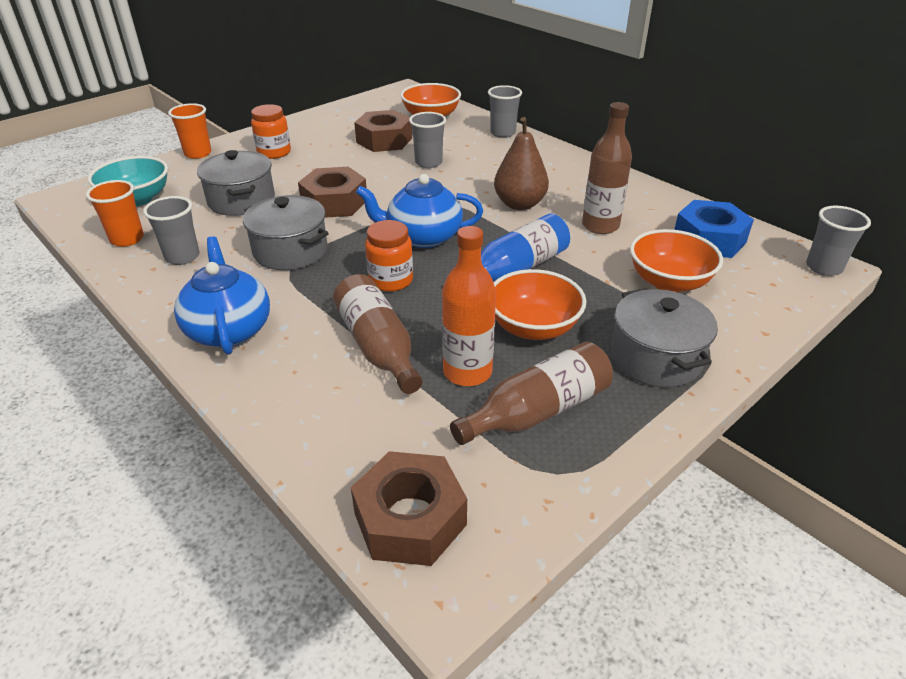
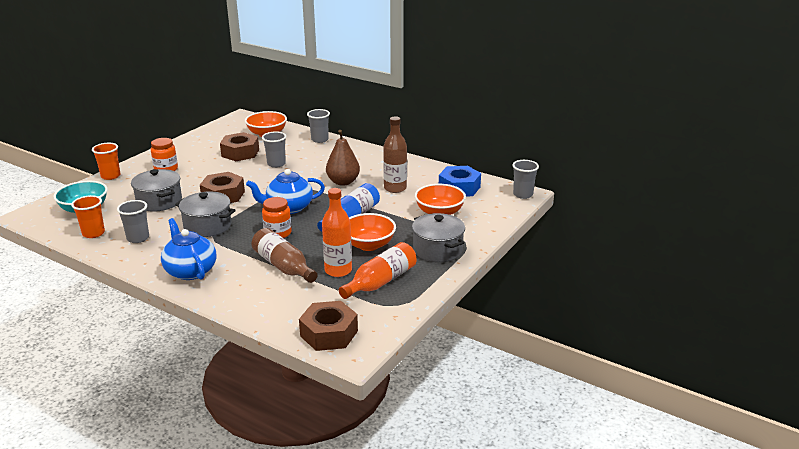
camera: 15 degrees left, 10 degrees down
brown bottle [450,342,613,445] -> orange bottle [339,242,416,299]

